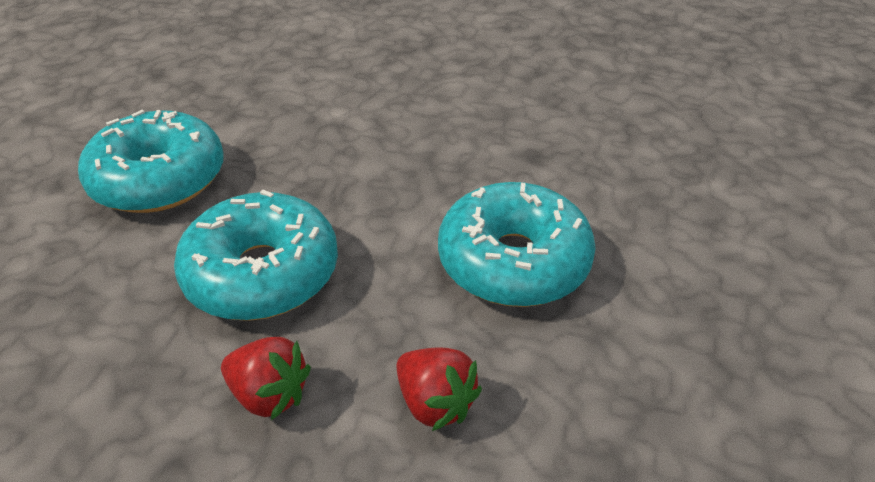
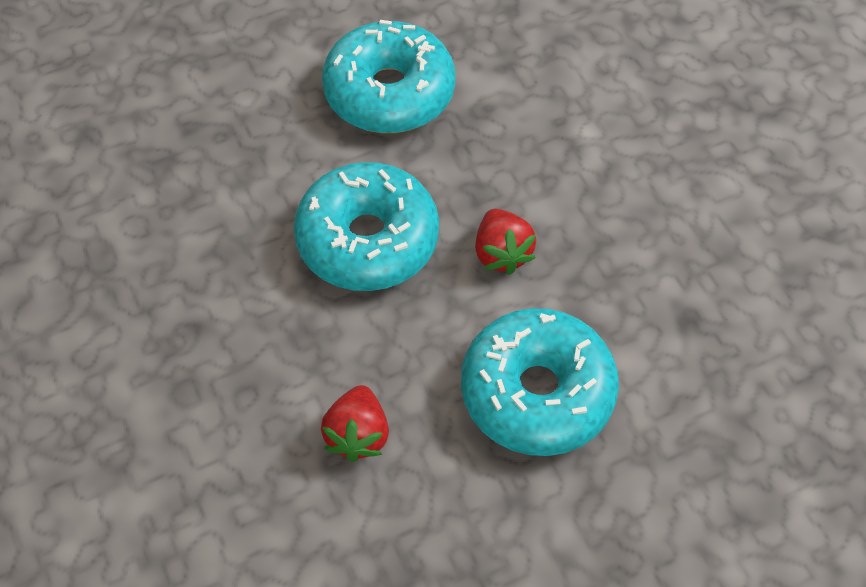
camera: 50 degrees right, 15 degrees up
red strawberry [221,337,311,420] -> red strawberry moved to [475,209,536,275]

